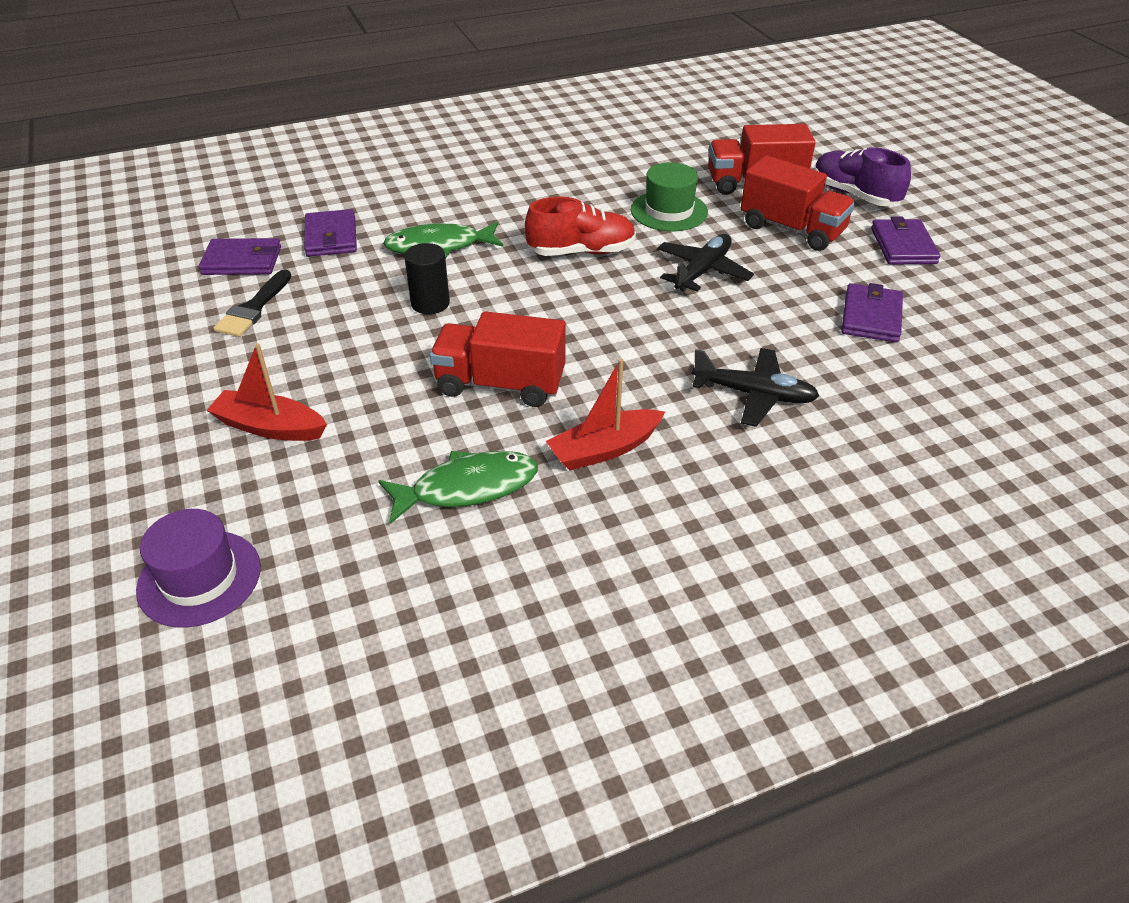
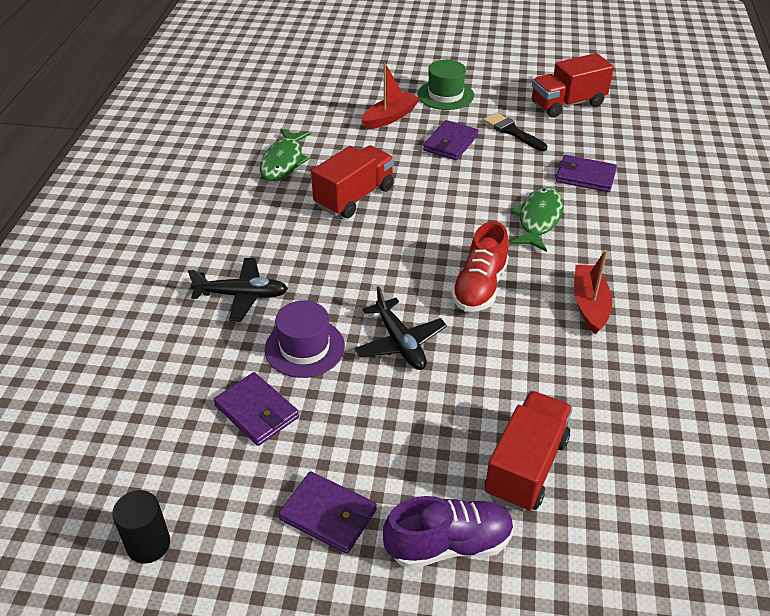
camera: 120 degrees right, 0 degrees up
purple hat [136,509,261,628] -> purple hat moved to [265,300,345,378]
purple wallet [199,238,281,275] -> purple wallet moved to [423,120,478,160]
black cylinder [404,243,450,314] -> black cylinder moved to [112,490,170,564]
red boat [546,359,665,470] -> red boat moved to [574,250,612,335]
green hat [631,162,708,231] -> green hat moved to [418,60,474,110]
black plane [692,348,819,427] -> black plane turned 135 degrees counterclockwise [188,258,288,322]
red truck [741,155,856,251] -> red truck moved to [532,53,614,118]

